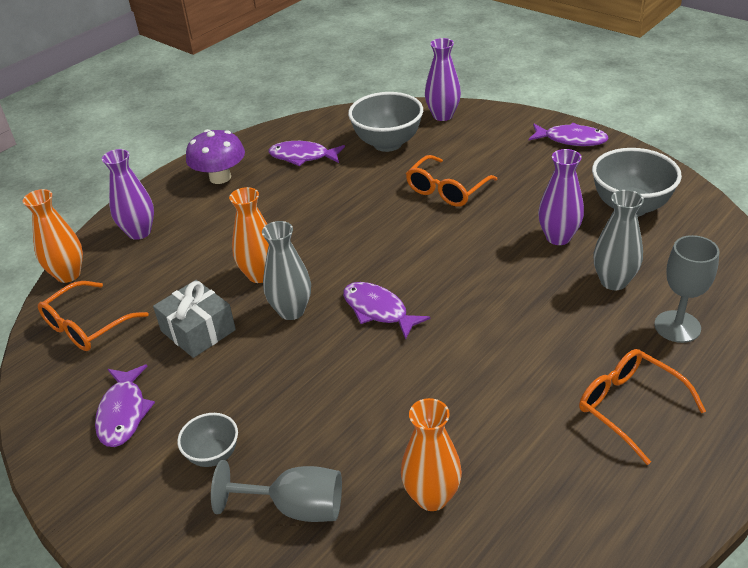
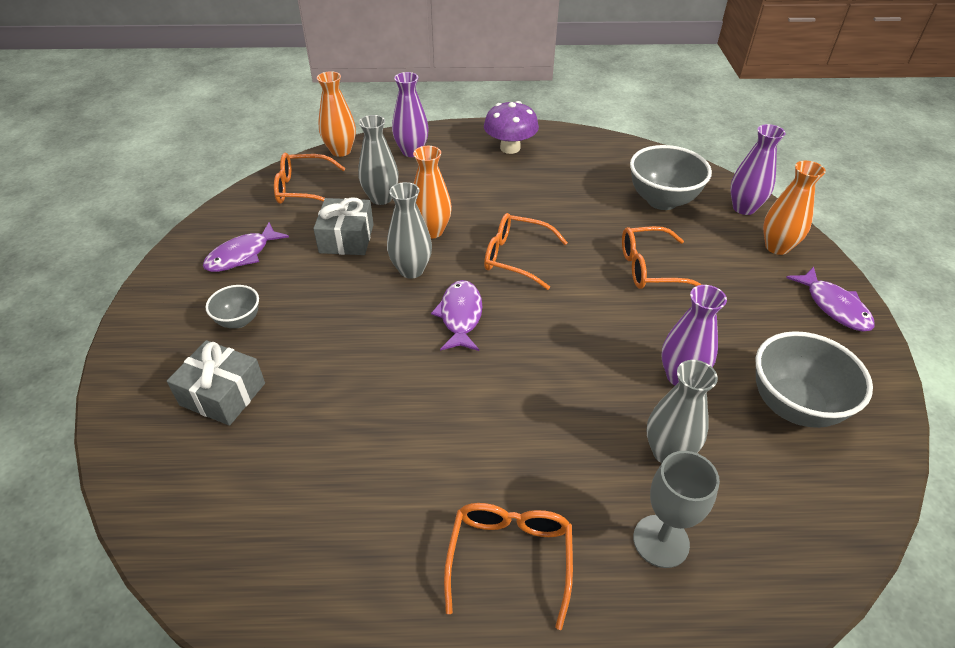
camera: 45 degrees right, 5 degrees up
grey goblet [211,460,342,522] -> grey gift [167,340,265,426]
purple fish [269,141,345,166] -> none
orange vase [401,398,462,511] -> orange vase moved to [763,161,826,255]
none -> grey vase [358,115,398,205]
none -> orange glasses [484,213,568,290]

